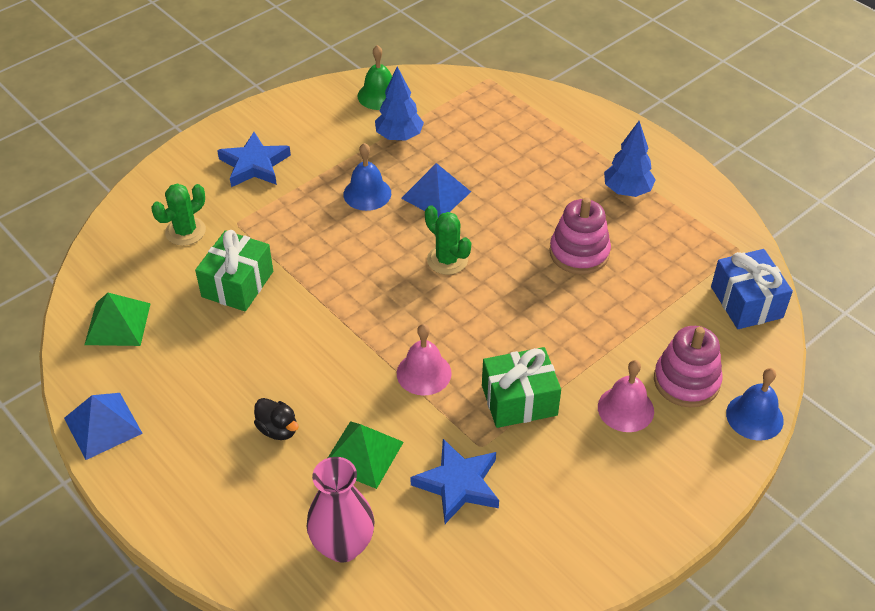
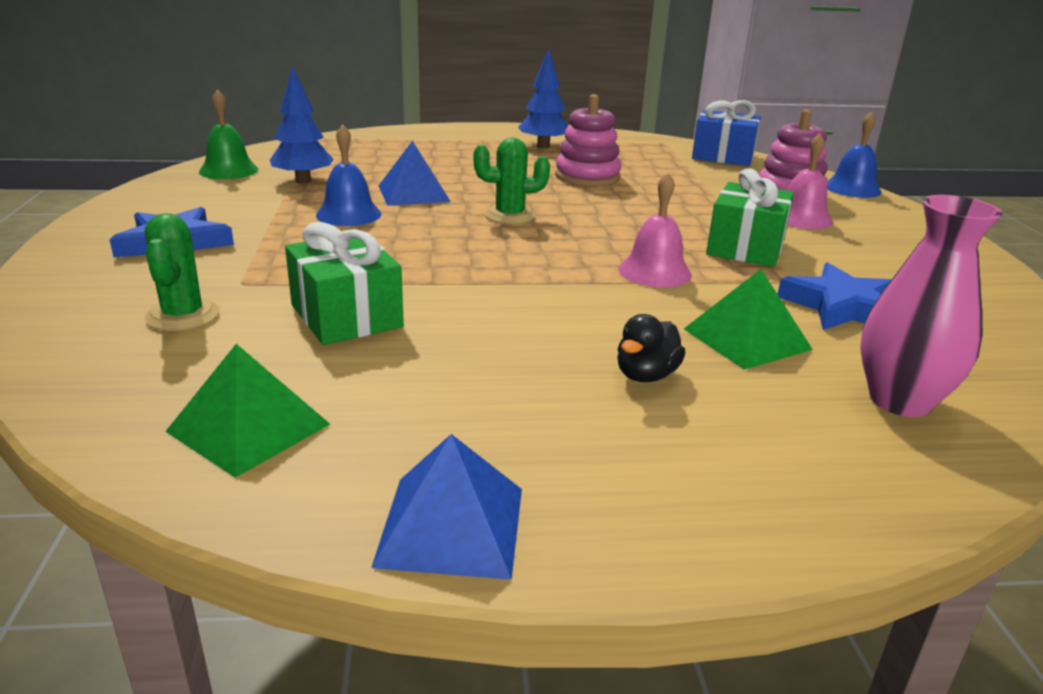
camera: 55 degrees left, 20 degrees down
black duck [254,398,299,440] -> black duck turned 135 degrees clockwise [617,314,686,382]

